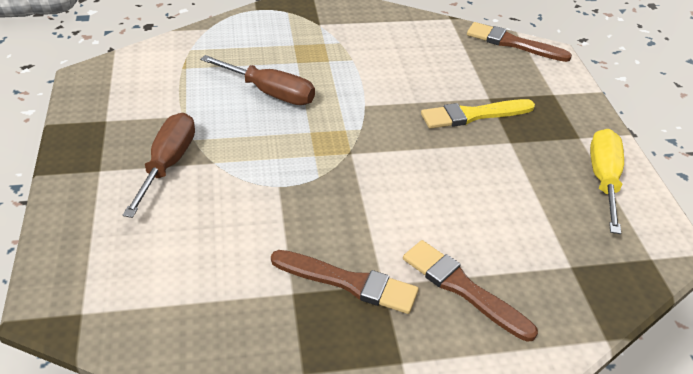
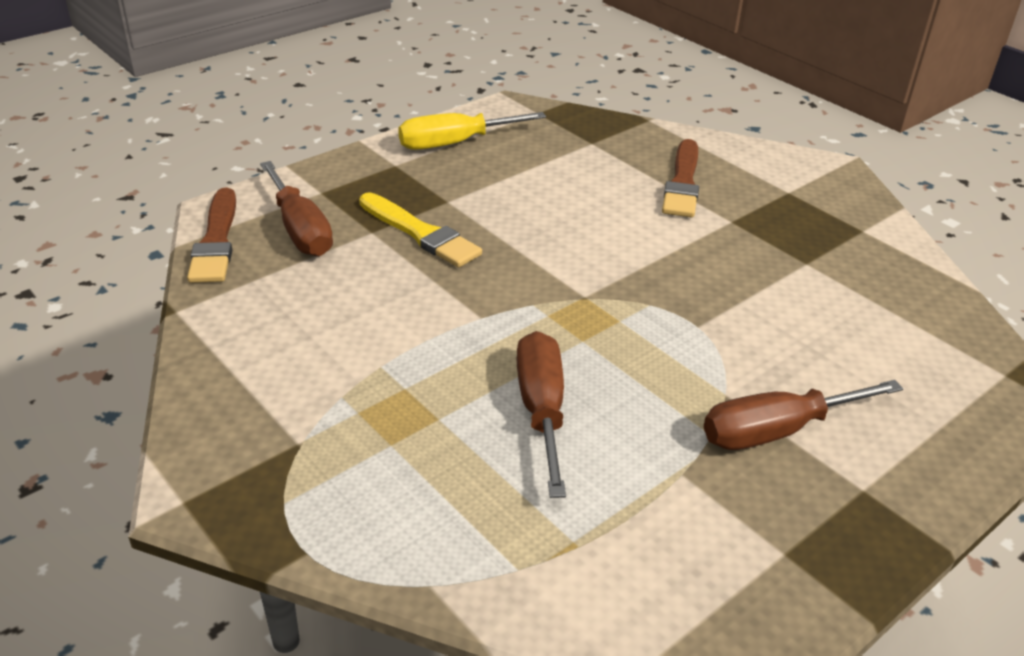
camera: 120 degrees left, 5 degrees down
brown brush [271,250,419,314] -> none
none -> brown screwdriver [260,161,333,256]

